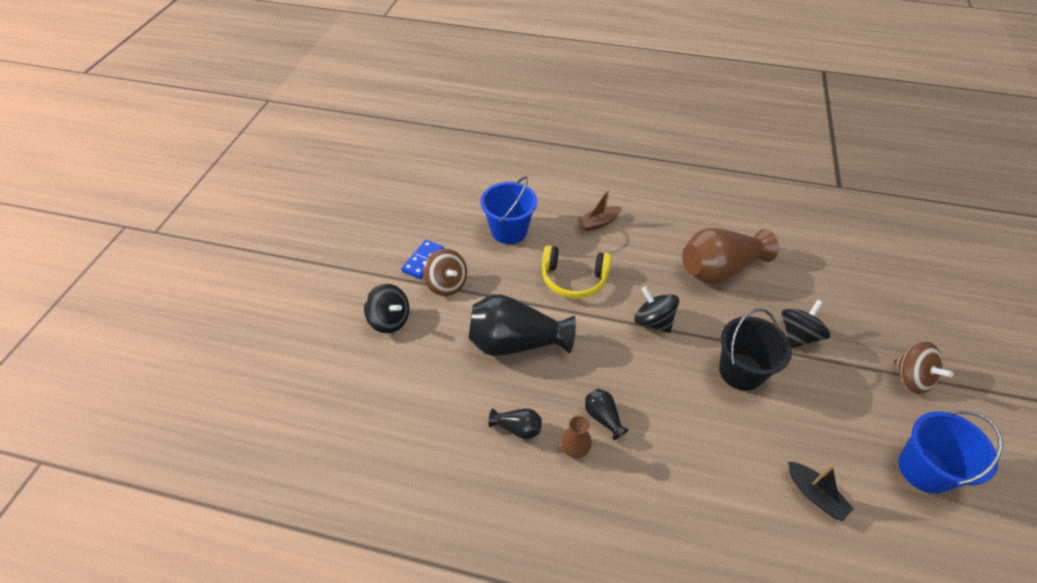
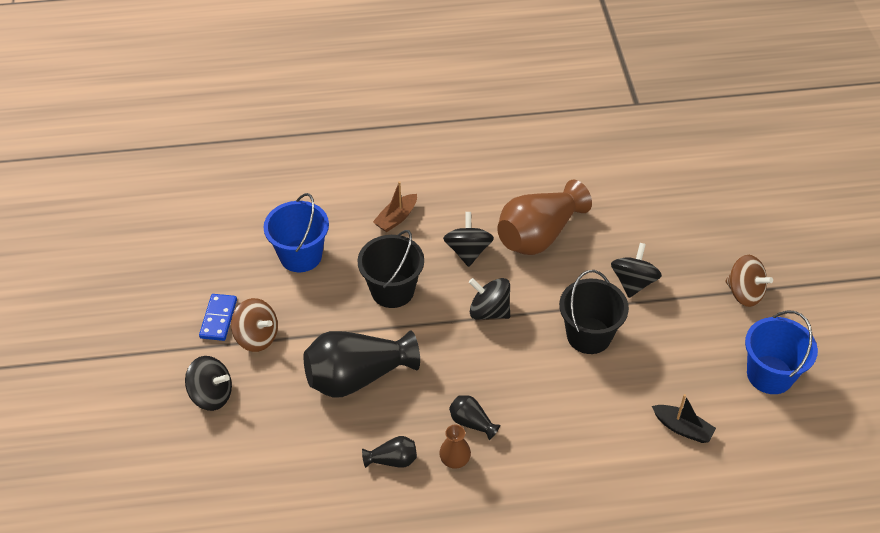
camera: 20 degrees left, 0 degrees up
yellow headphones [542,245,611,299] -> black bucket [357,230,424,308]
none -> black spinning top [443,212,494,267]

